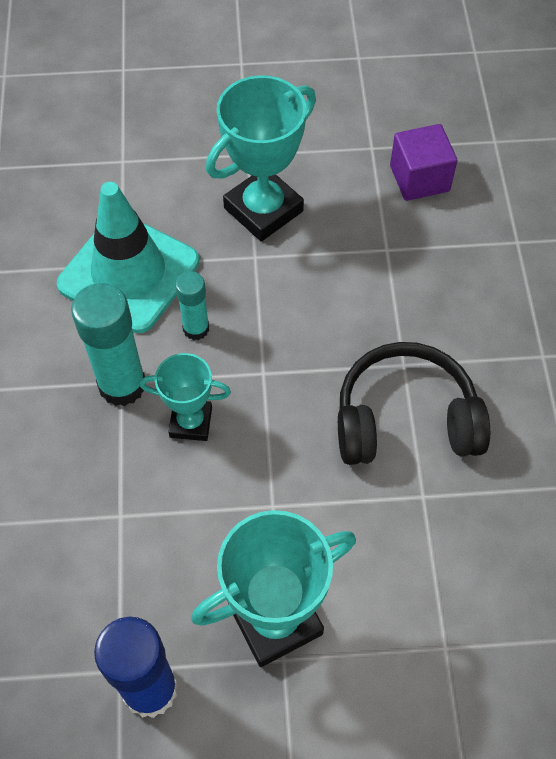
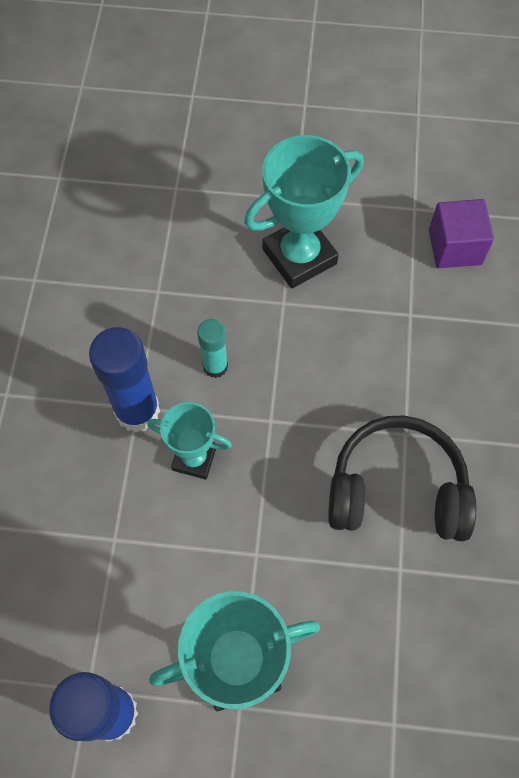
camera: 10 degrees right, 5 degrees up
turquoise traffic cone [57,182,199,333] -> none
turquoise glue stick [71,283,145,406] -> blue glue stick [89,327,160,432]

